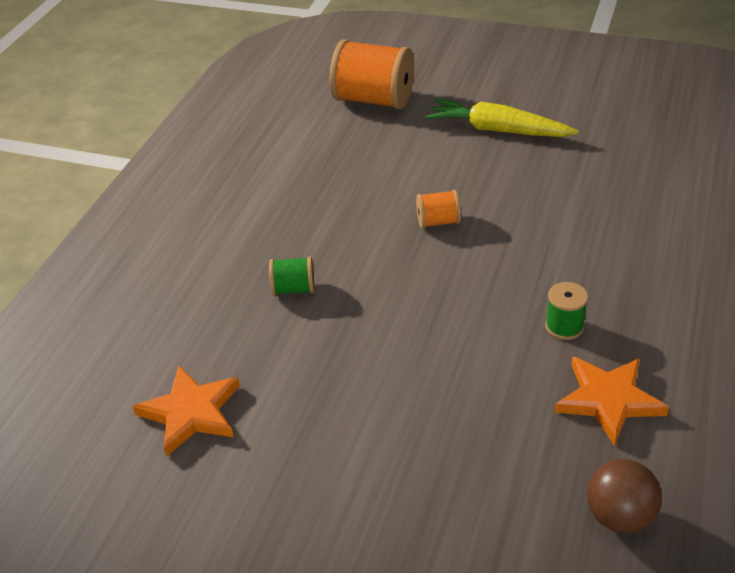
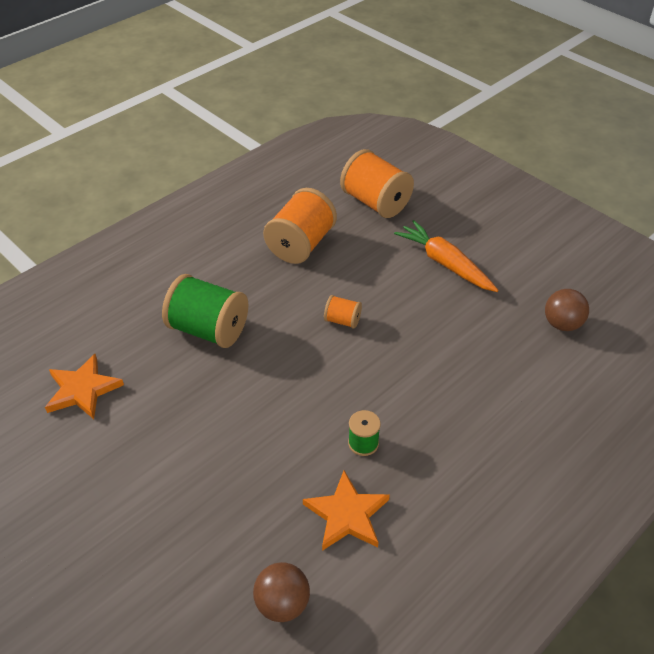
camera: 25 degrees right, 5 degrees up
green spool [269,256,315,296] -> green spool [162,274,248,348], size x2.07
yellow carrot [426,99,579,137] -> orange carrot [394,220,499,292]
none -> orange spool [263,188,337,264]
none -> brown ball [545,289,589,331]

